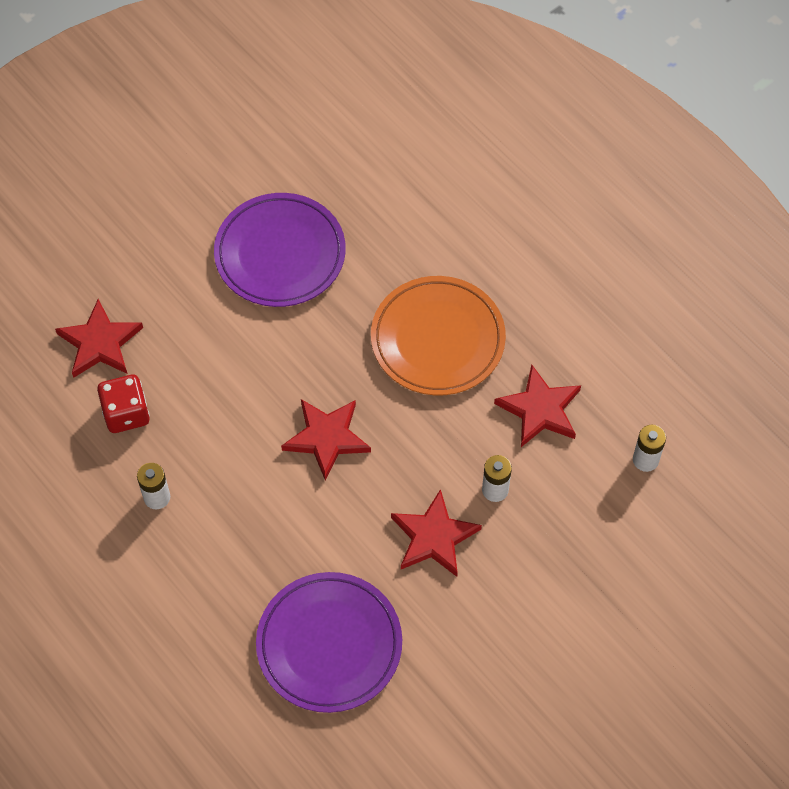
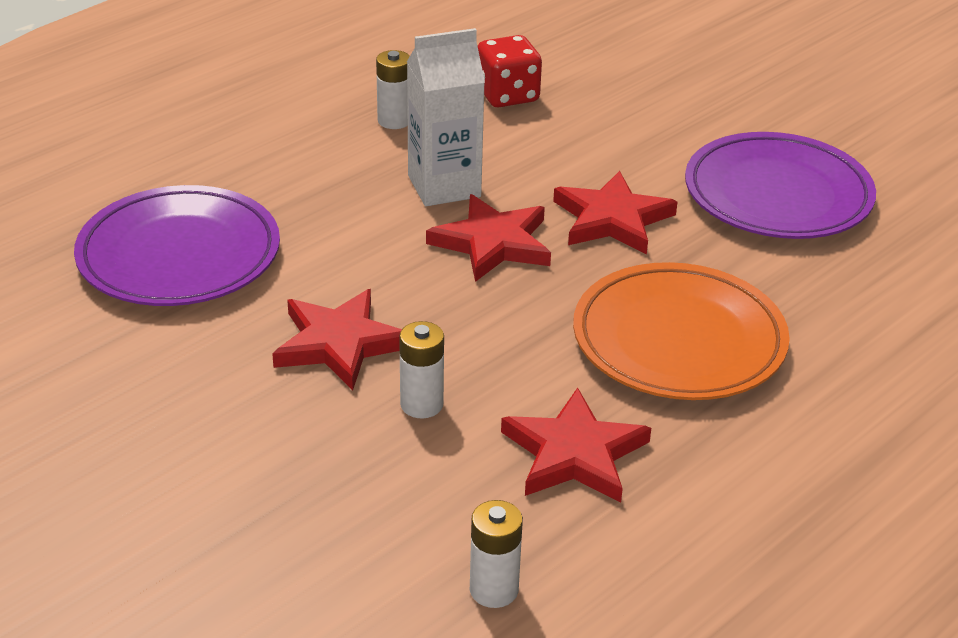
camera: 85 degrees right, 25 degrees down
red star [55,299,143,378] -> red star moved to [553,171,677,254]
none -> white carton [407,28,485,206]

